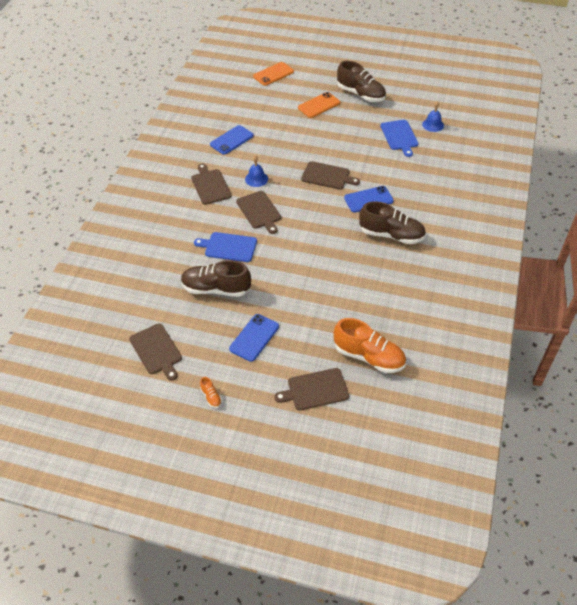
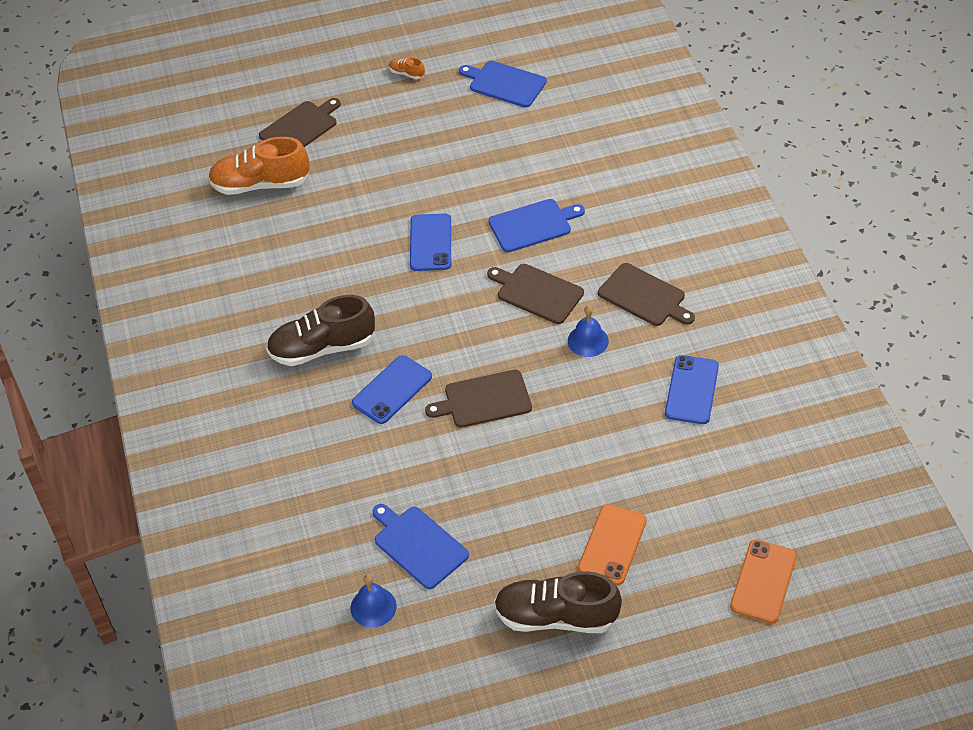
camera: 150 degrees right, 0 degrees up
brown cutting board [129,323,182,381] -> blue cutting board [459,61,547,108]
brown shoe [181,260,251,297] -> none
blue phone [229,314,279,362] -> blue phone moved to [410,213,451,271]

